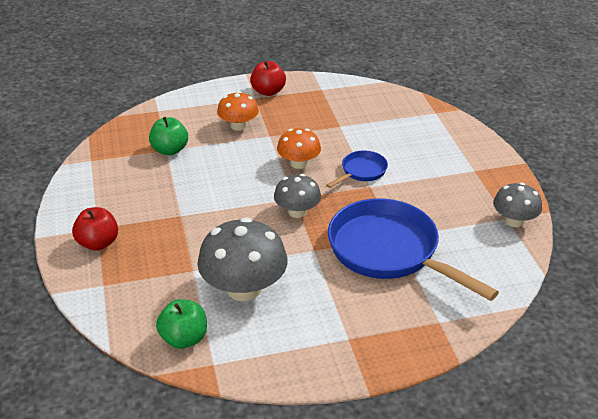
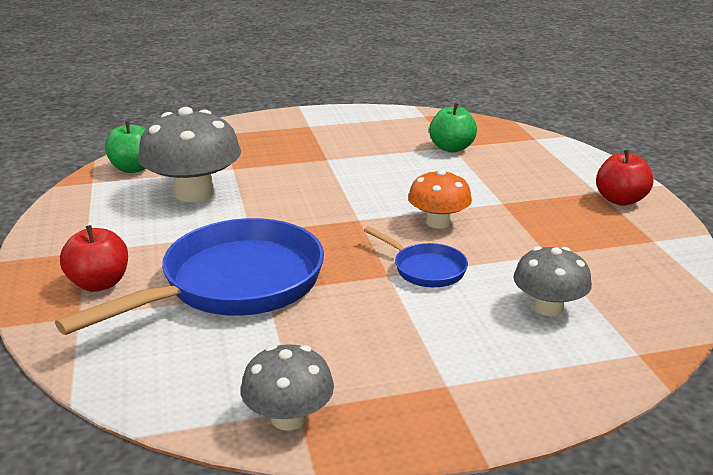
camera: 90 degrees right, 10 degrees down
red apple [72,207,118,251] -> red apple moved to [60,225,128,292]
orange mushroom [217,91,259,131] -> none
grey mushroom [274,174,321,218] -> grey mushroom moved to [514,246,592,316]

